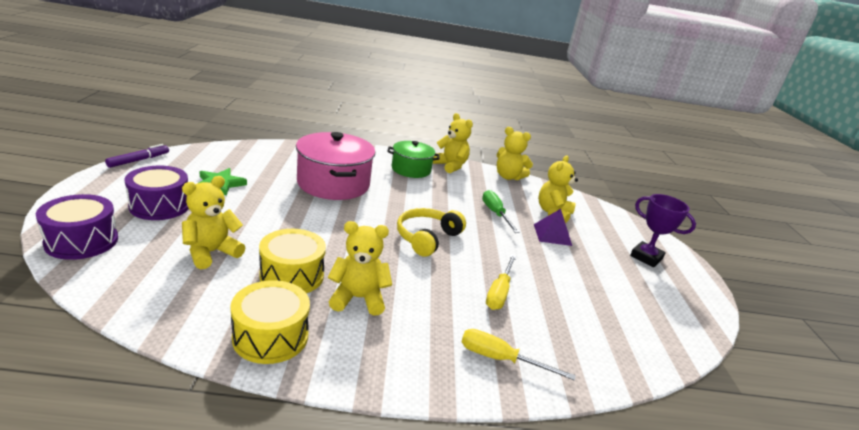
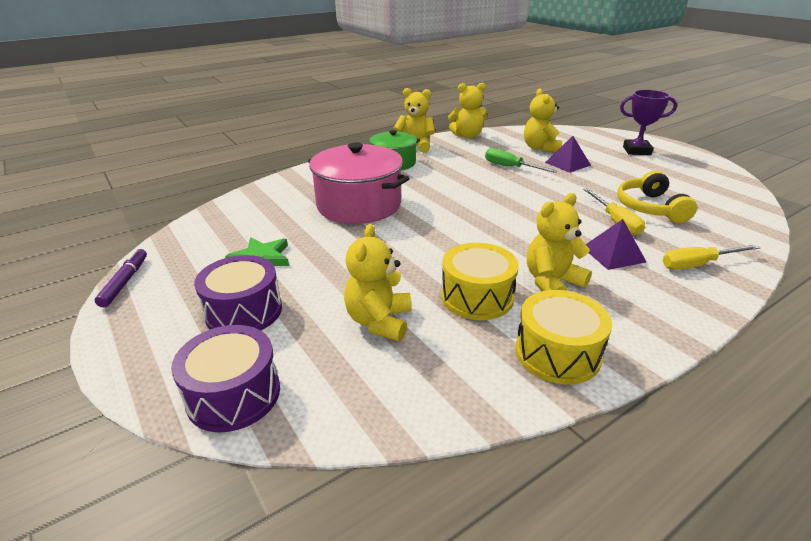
camera: 30 degrees left, 5 degrees up
yellow headphones [397,208,466,257] -> yellow headphones moved to [617,170,697,223]
none -> purple pyramid [586,219,646,270]

